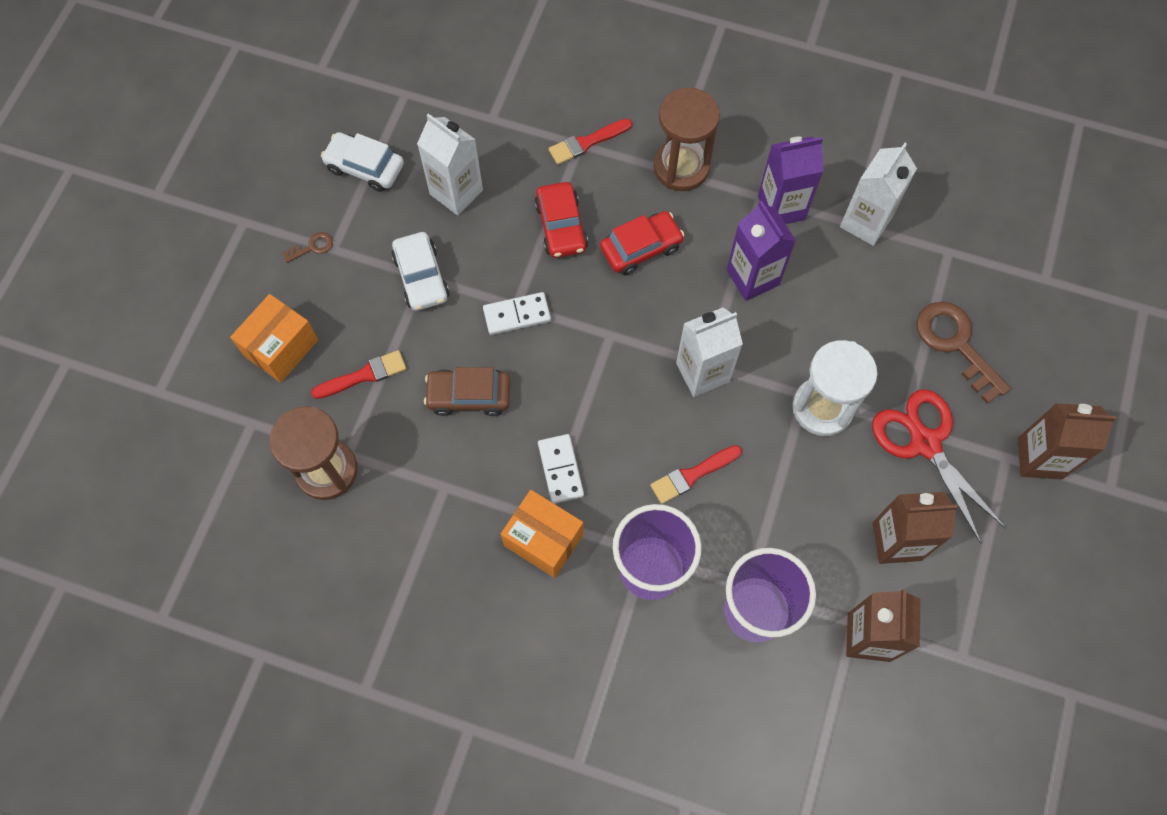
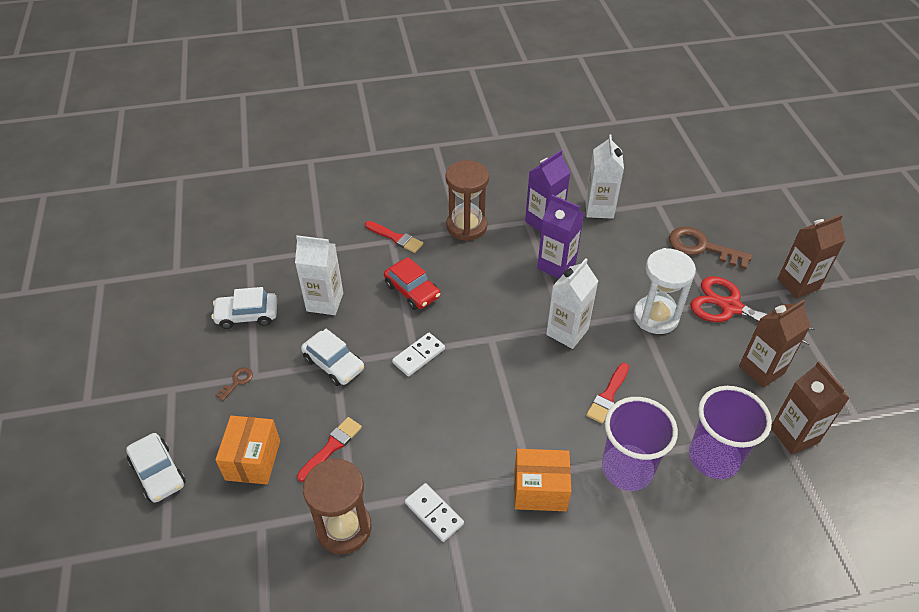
camera: 30 degrees left, 20 degrees down
brown car [424,367,510,416] -> none
white domino [538,434,584,504] -> white domino moved to [405,483,464,542]
red brush [549,119,632,165] -> red brush turned 90 degrees counterclockwise [365,221,423,253]
red car [600,211,684,275] -> none
none -> white car [126,433,186,503]

